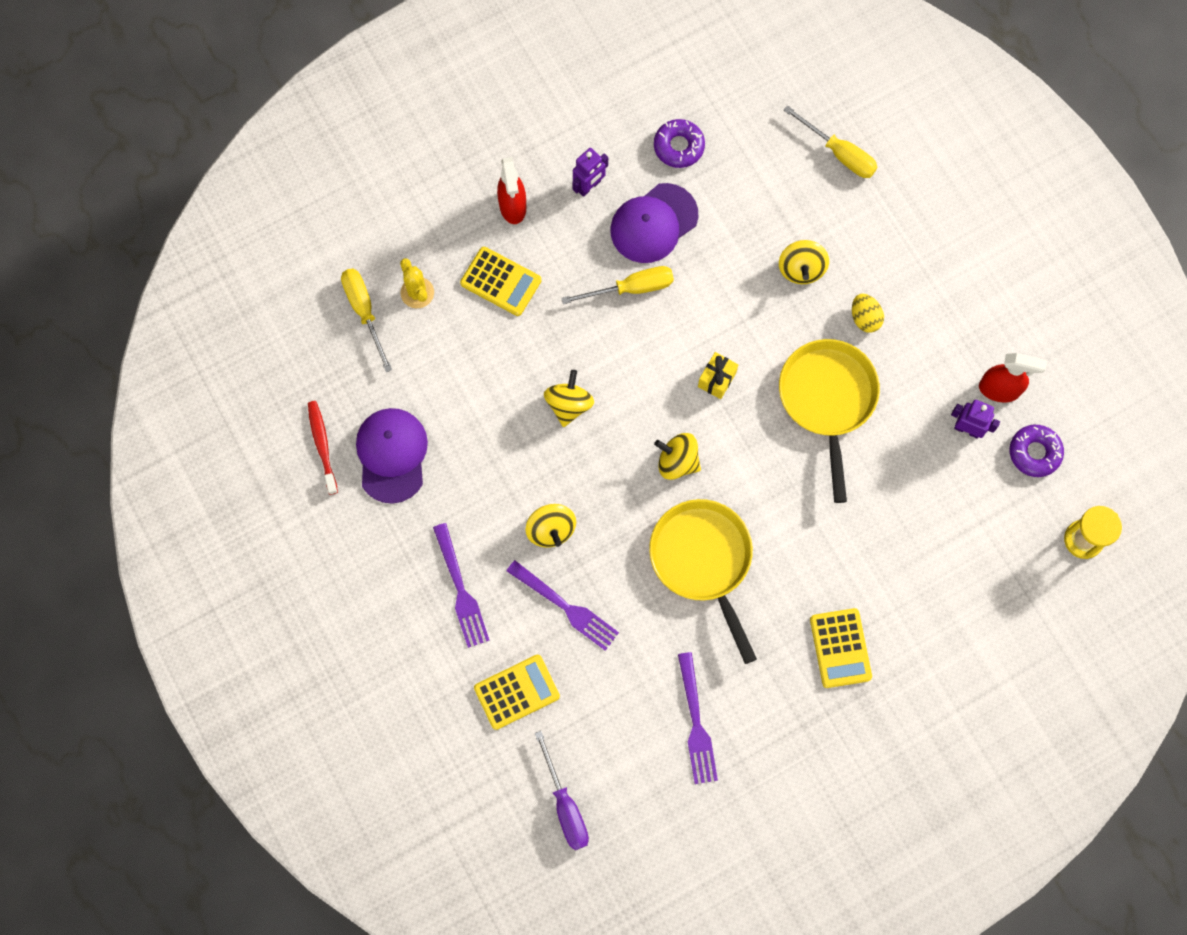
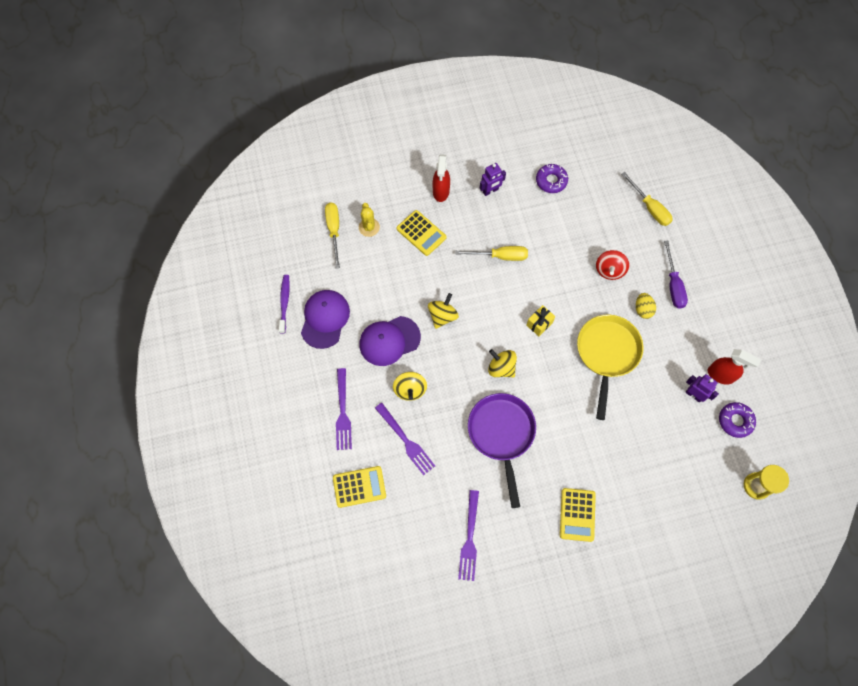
camera: 15 degrees right, 5 degrees down
red toothbrush [308,401,338,495] -> purple toothbrush [279,275,290,334]
purple screwdriver [535,731,589,850] -> purple screwdriver moved to [664,241,688,309]
purple cap [610,183,698,263] -> purple cap moved to [360,316,421,366]
yellow pan [649,499,757,664] -> purple pan [468,393,536,508]
yellow spinning top [779,240,829,284] -> red spinning top [596,250,629,280]

